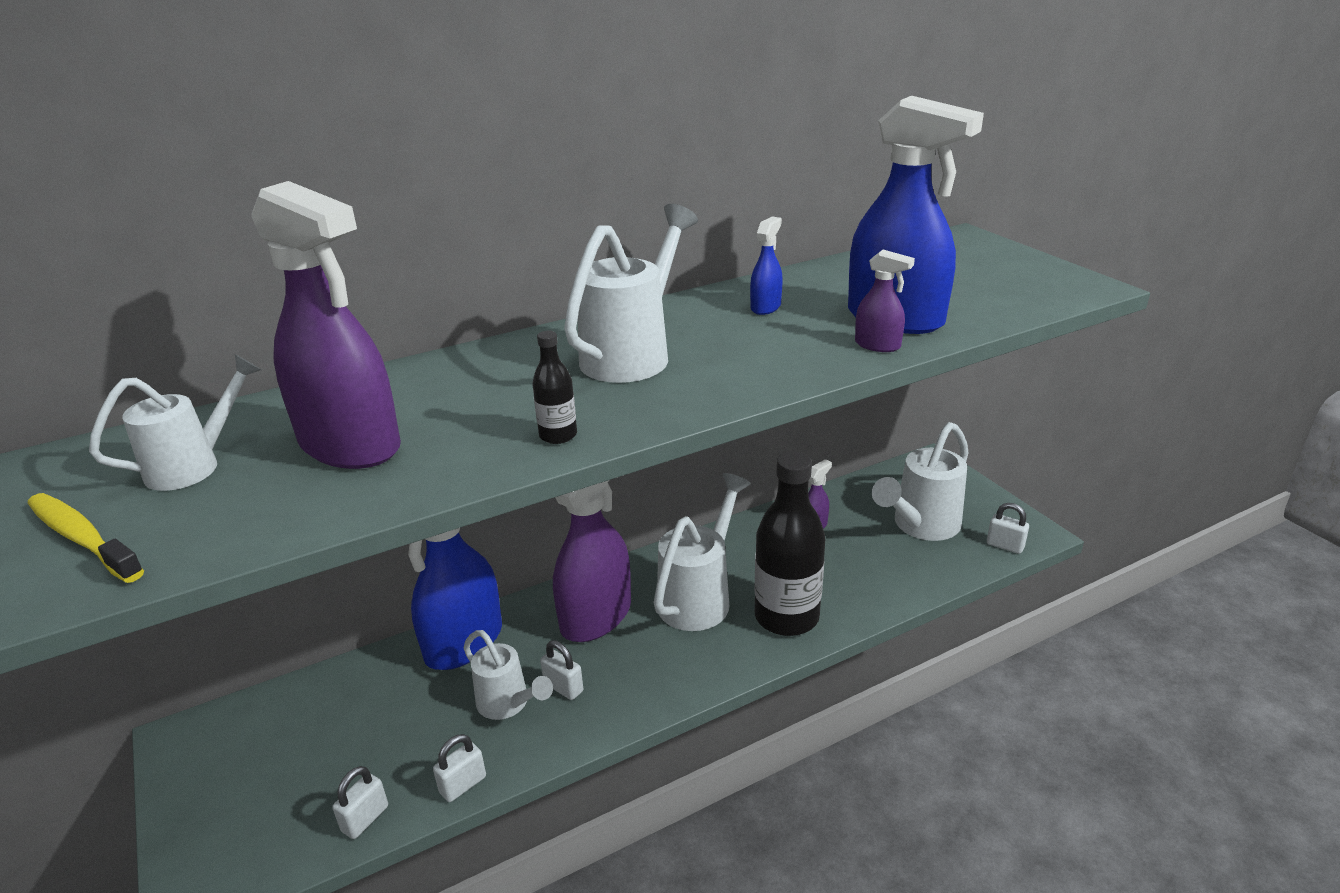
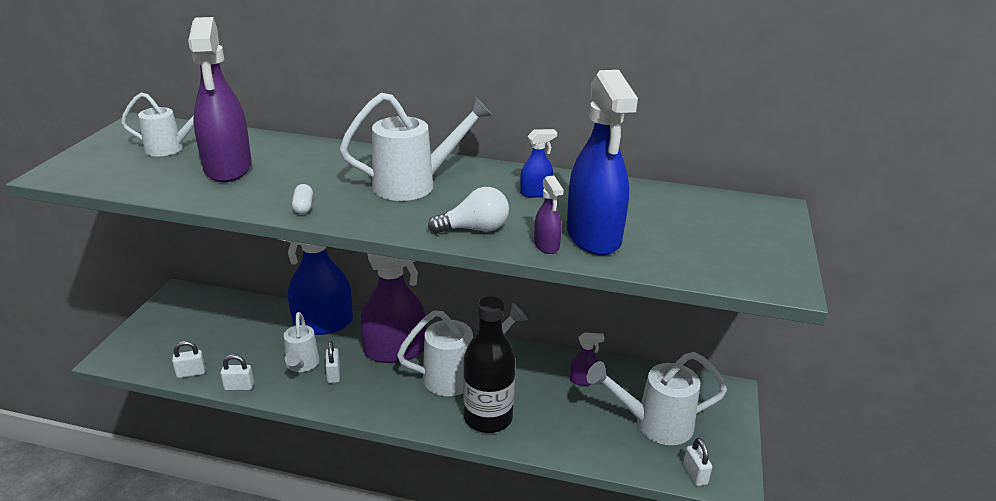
camera: 40 degrees right, 0 degrees up
yellow toothbrush [28,493,144,583] -> none
black bottle [532,331,577,444] -> white capsule [292,184,313,214]
none -> white light bulb [428,187,509,234]

